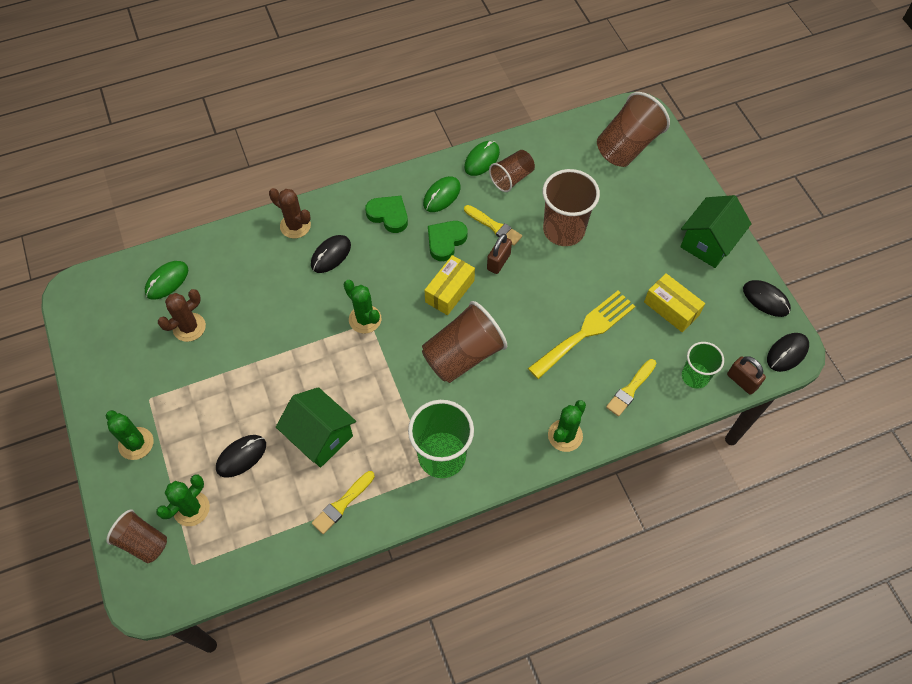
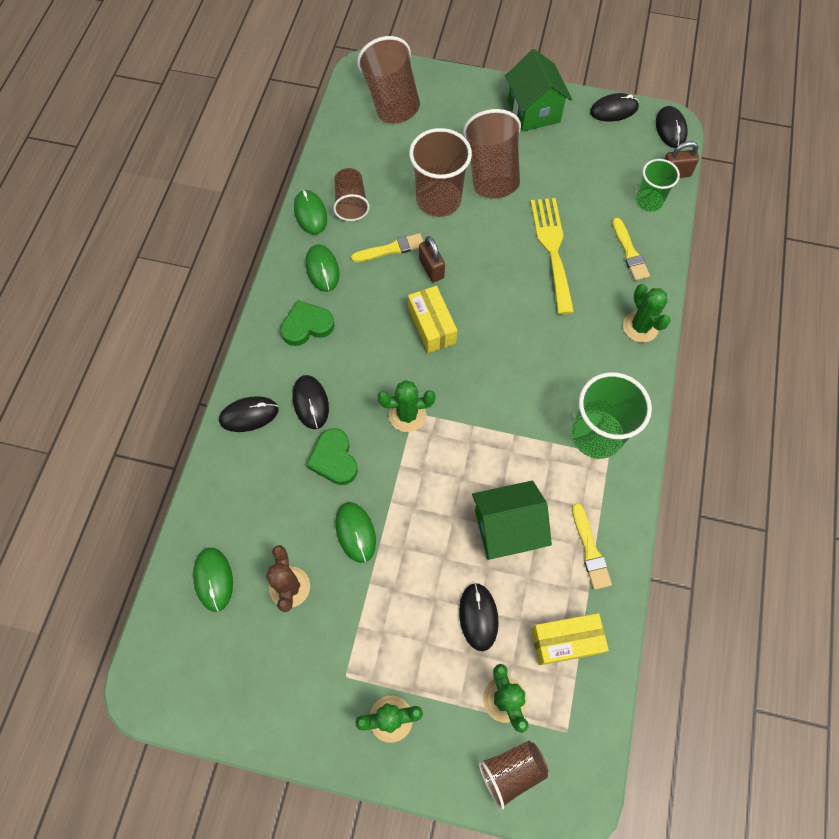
camera: 55 degrees left, 5 degrees up
brown cactus [269,188,311,239] -> black mouse [219,396,279,432]
brown cup [422,301,507,383] -> brown cup moved to [463,109,521,199]
green heart [428,221,467,261] -> green heart moved to [306,428,358,485]
yellow box [644,273,705,332] -> yellow box moved to [531,613,609,665]
none -> green mouse [336,502,376,563]

